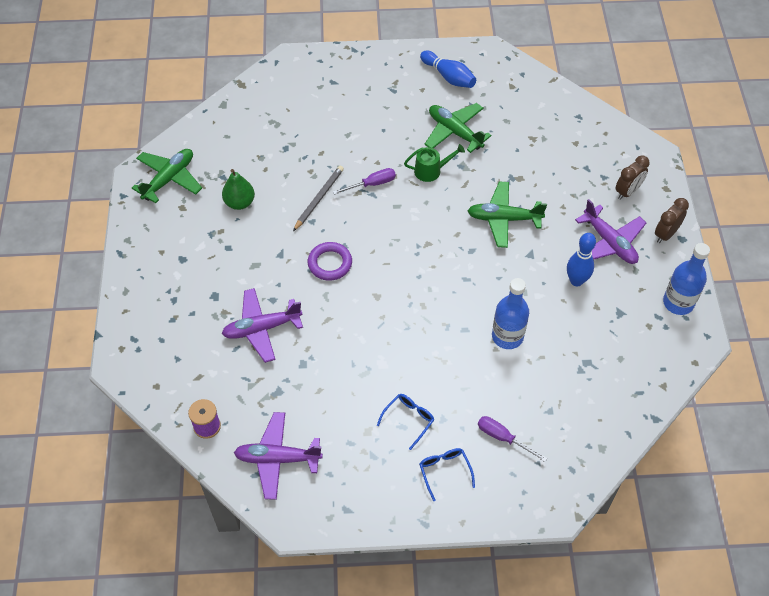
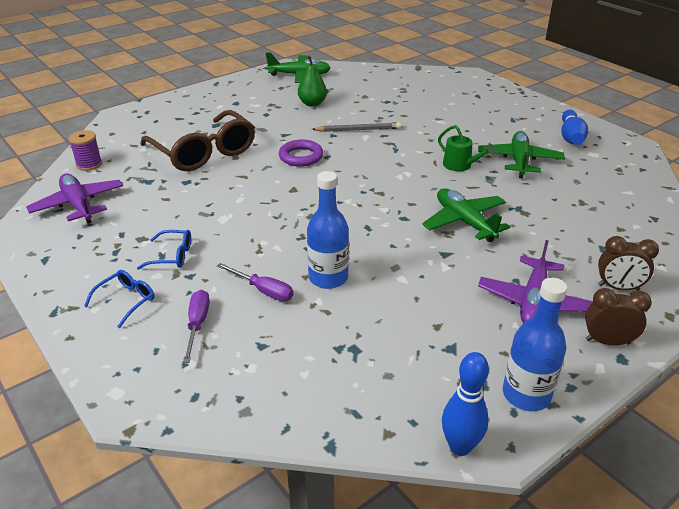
camera: 55 degrees right, 20 degrees down
purple plane [222,288,303,363] -> brown glasses [140,110,255,171]
purple screwdriver [333,168,396,195] -> purple screwdriver moved to [217,263,293,301]
blue bowling pin [567,233,596,286] -> blue bowling pin moved to [442,352,489,456]

